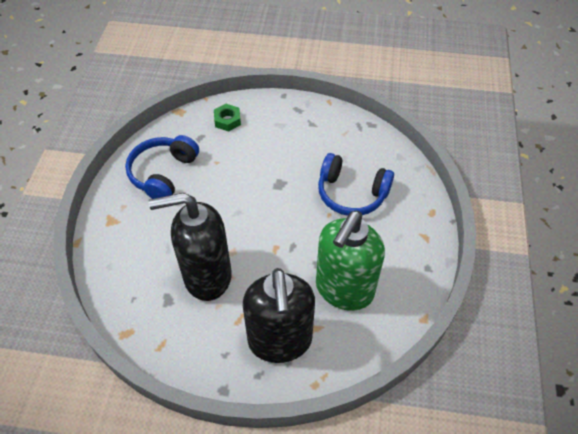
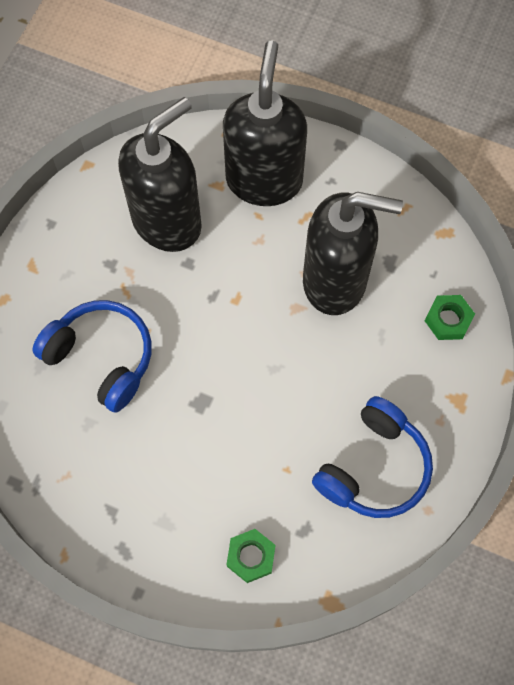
camera: 165 degrees left, 15 degrees up
green soap dispenser [316,211,385,311] -> black soap dispenser [118,97,202,252]
none -> green nut [425,295,475,340]

